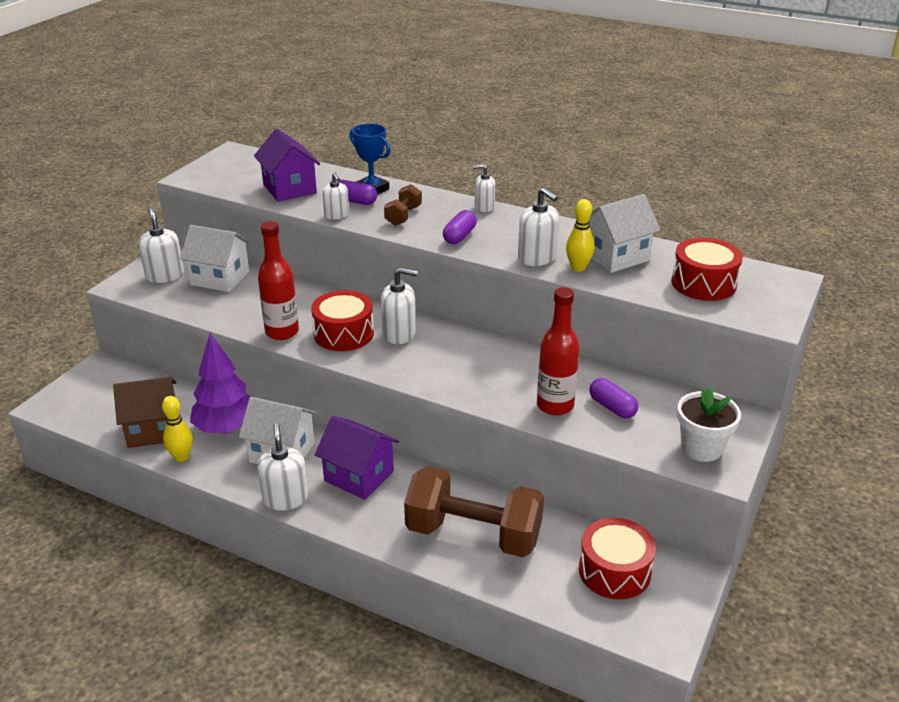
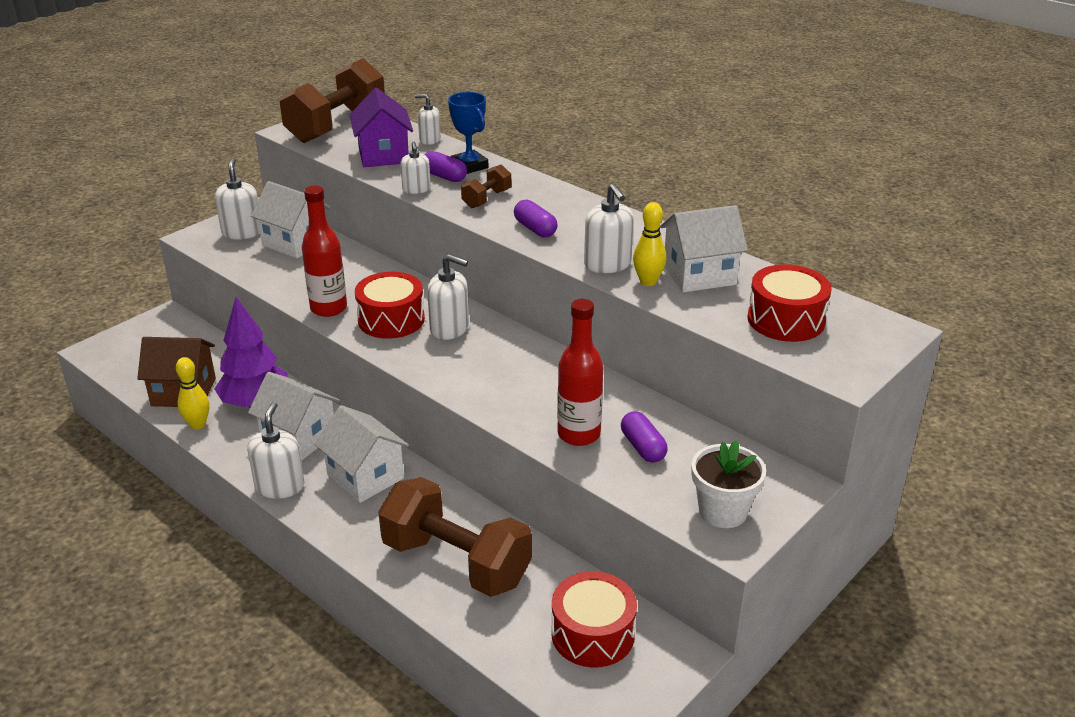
camera: 15 degrees right, 0 degrees up
purple house [315,415,399,500] -> white house [315,405,409,503]
purple capsule [443,210,477,244] -> purple capsule turned 75 degrees counterclockwise [514,200,558,237]
white soap dispenser [473,164,495,212] -> white soap dispenser moved to [415,94,441,145]
none -> brown dumbbell [280,58,385,143]

